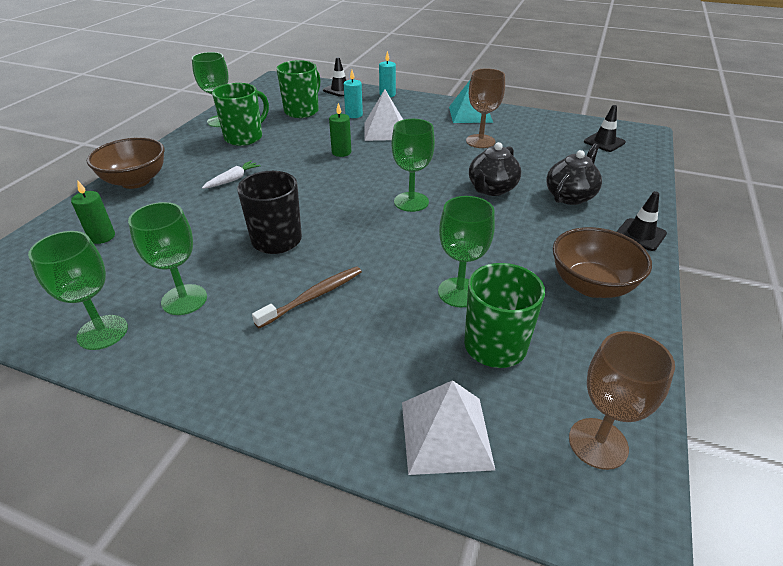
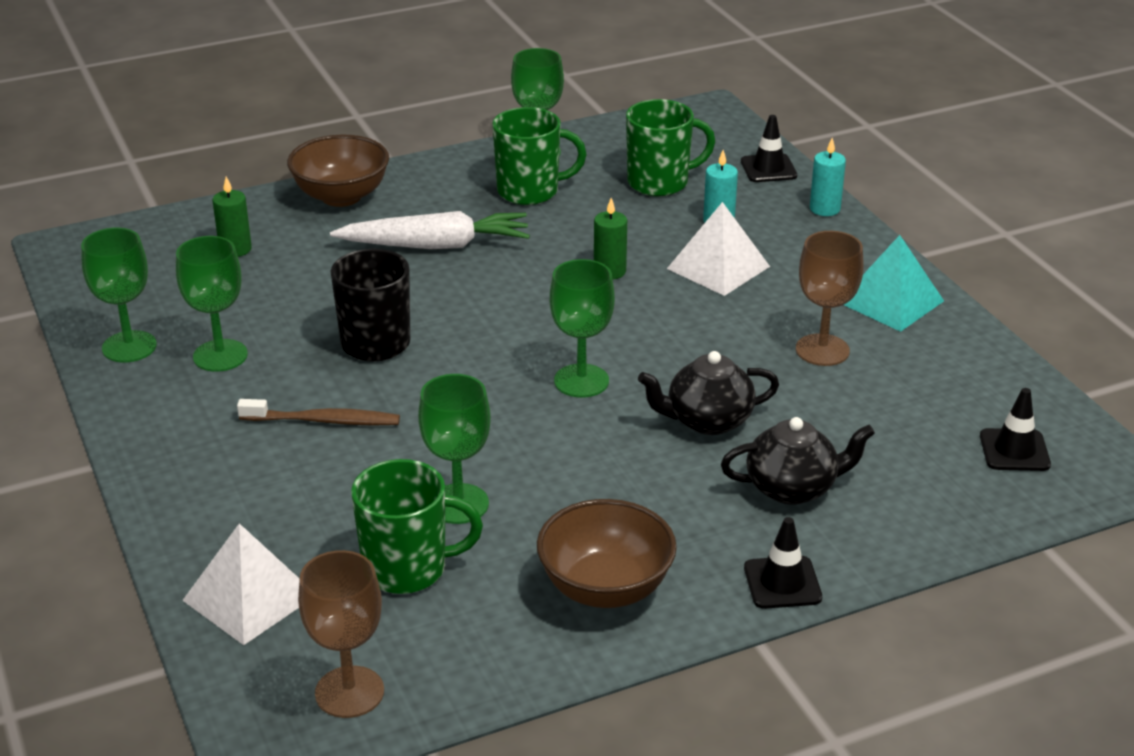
camera: 45 degrees right, 5 degrees down
white carrot [202,161,261,189] -> white carrot [330,211,530,249], size x2.03

